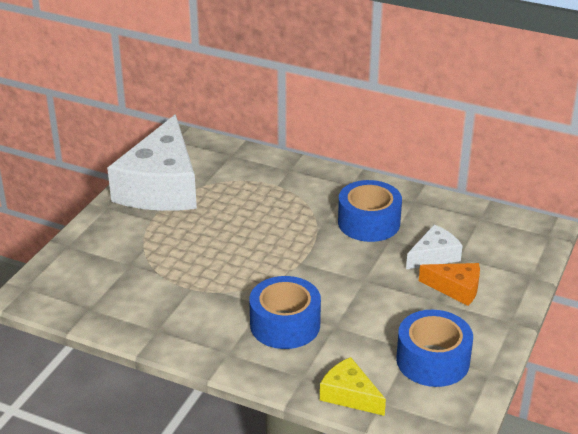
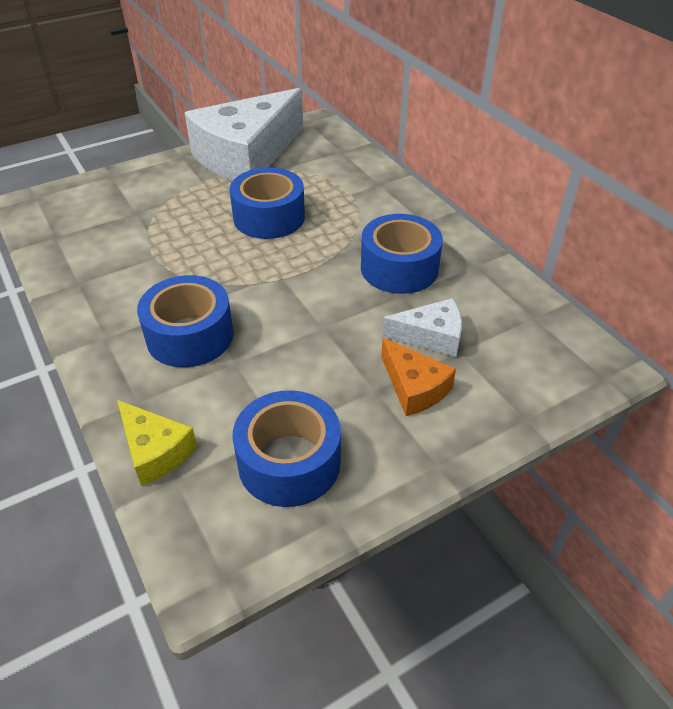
camera: 35 degrees right, 10 degrees up
yellow cheese [320,357,386,416] -> yellow cheese turned 150 degrees clockwise [117,400,197,486]
none -> blue tape [230,167,305,239]

